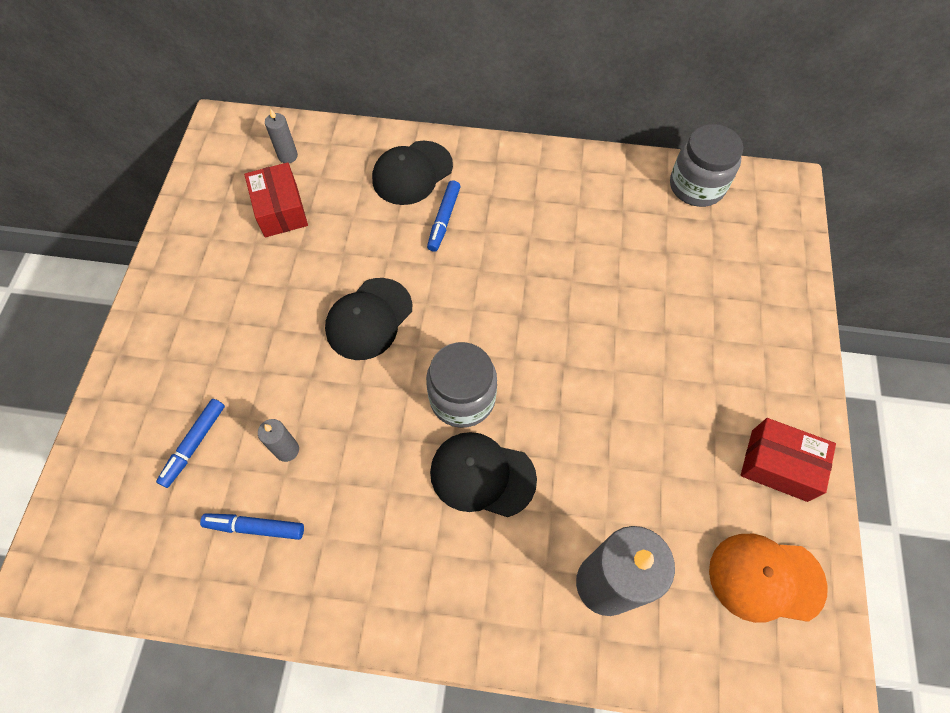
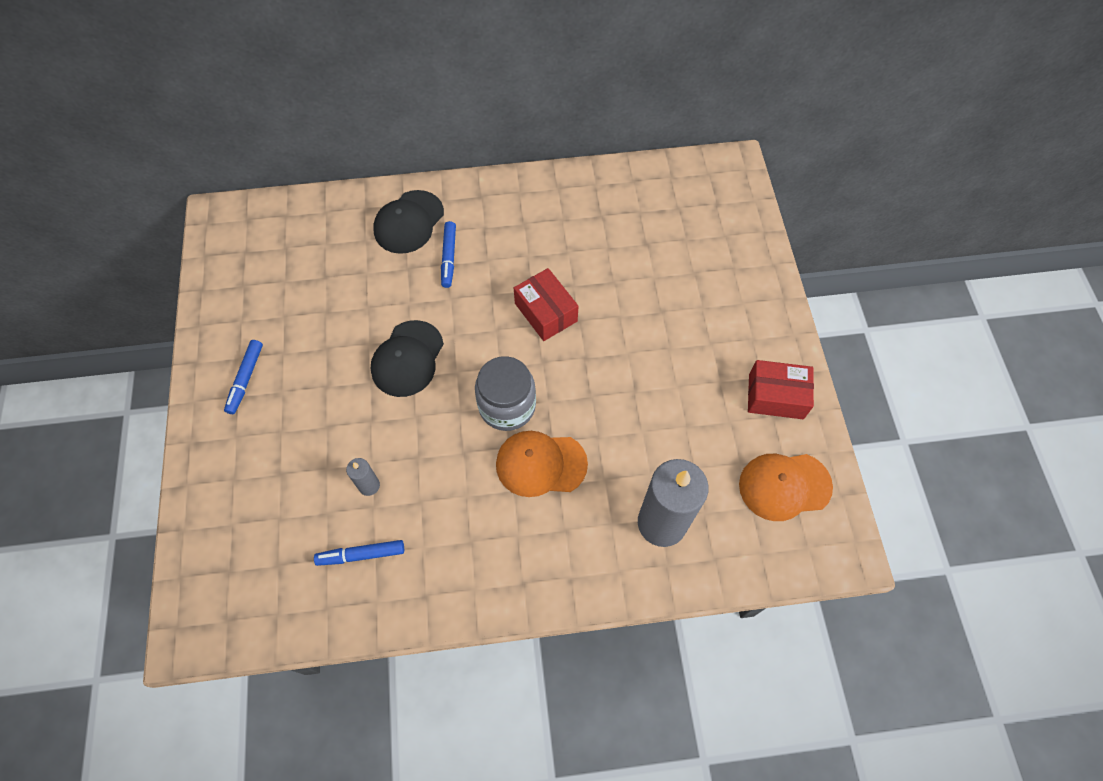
camera: 15 degrees left, 0 degrees up
blue marker [156,399,225,488] -> blue marker moved to [224,340,263,414]
red box [244,162,308,237] -> red box moved to [514,268,579,341]
grey candle [265,108,298,163] -> none
black cap [430,432,537,517] -> orange cap [496,431,588,497]
grey jar [670,124,743,207] -> none

